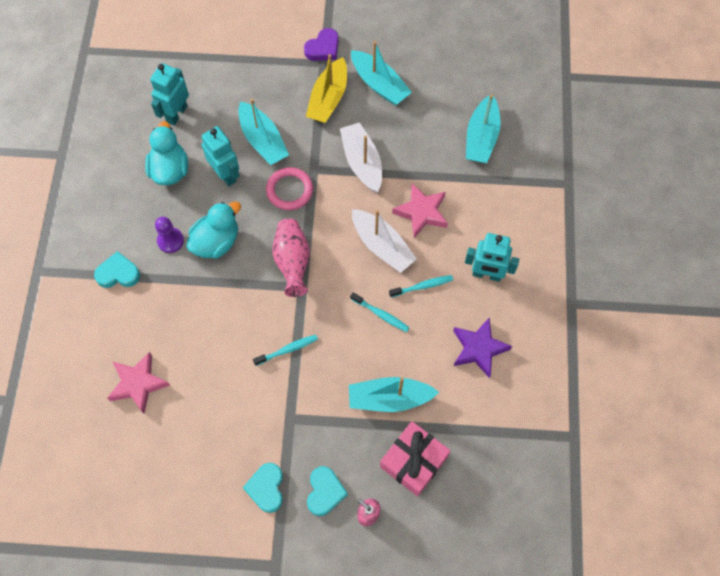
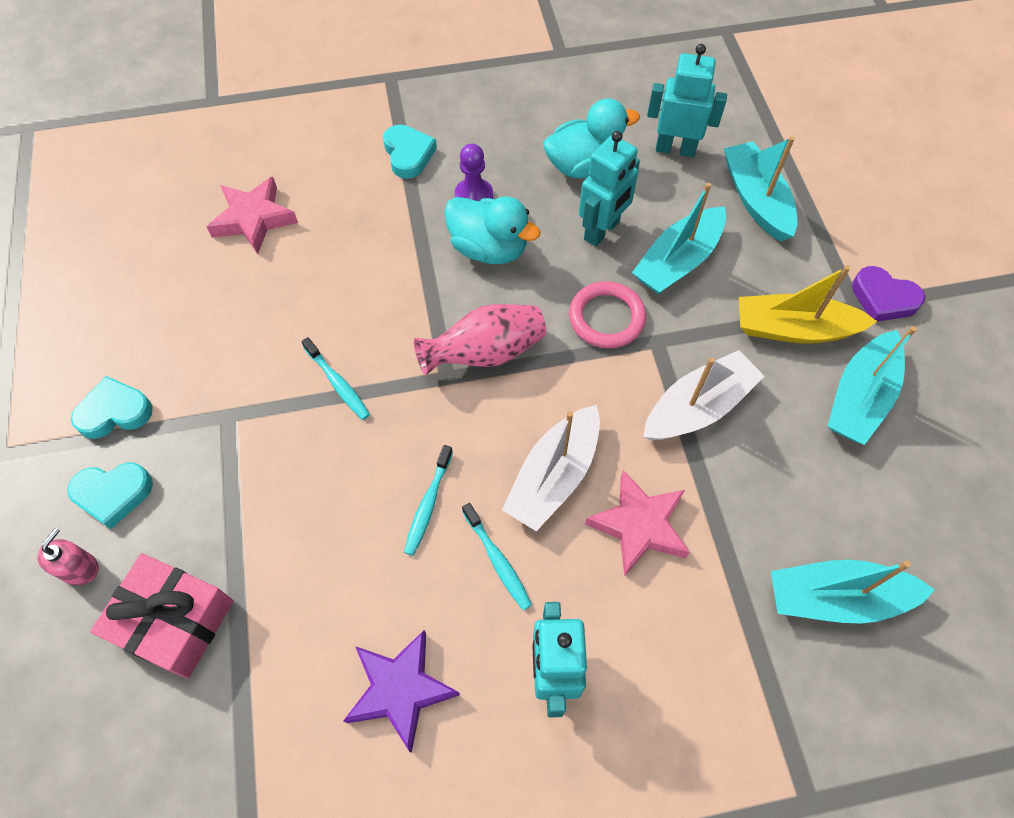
camera: 75 degrees right, 5 degrees down
turquoise boat [349,377,439,412] -> turquoise boat moved to [724,136,797,242]

